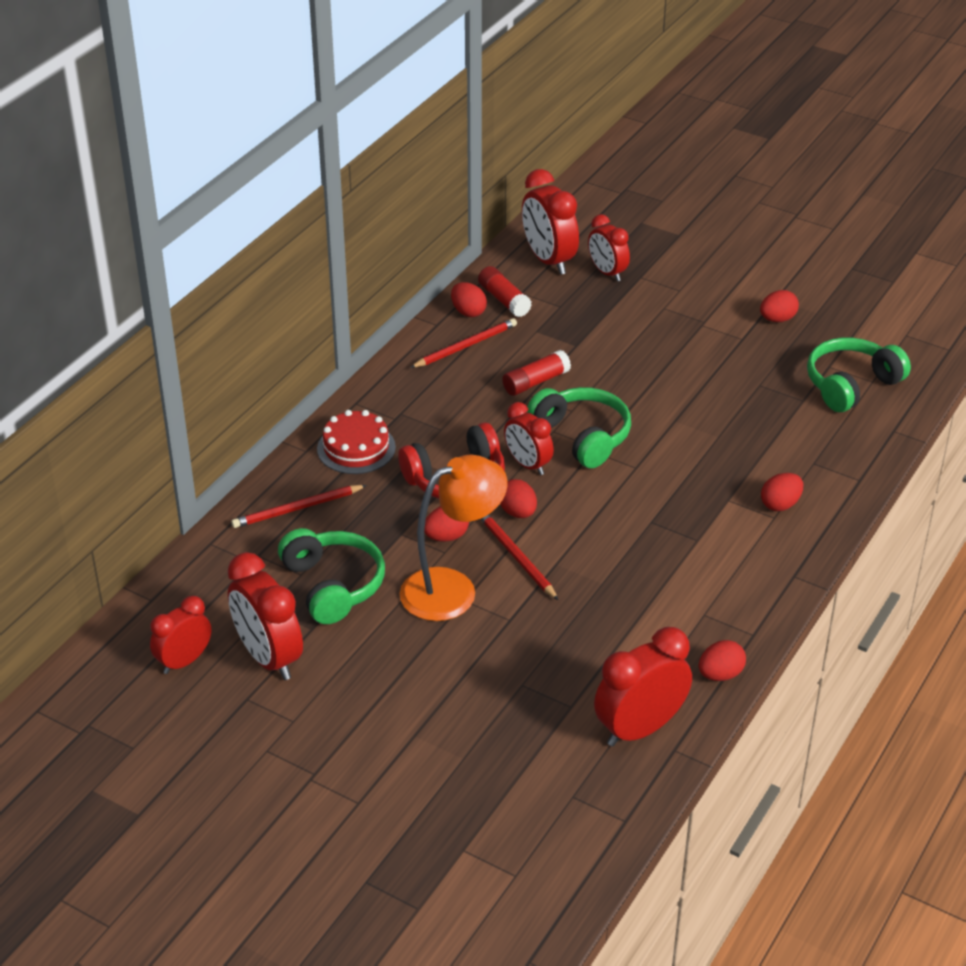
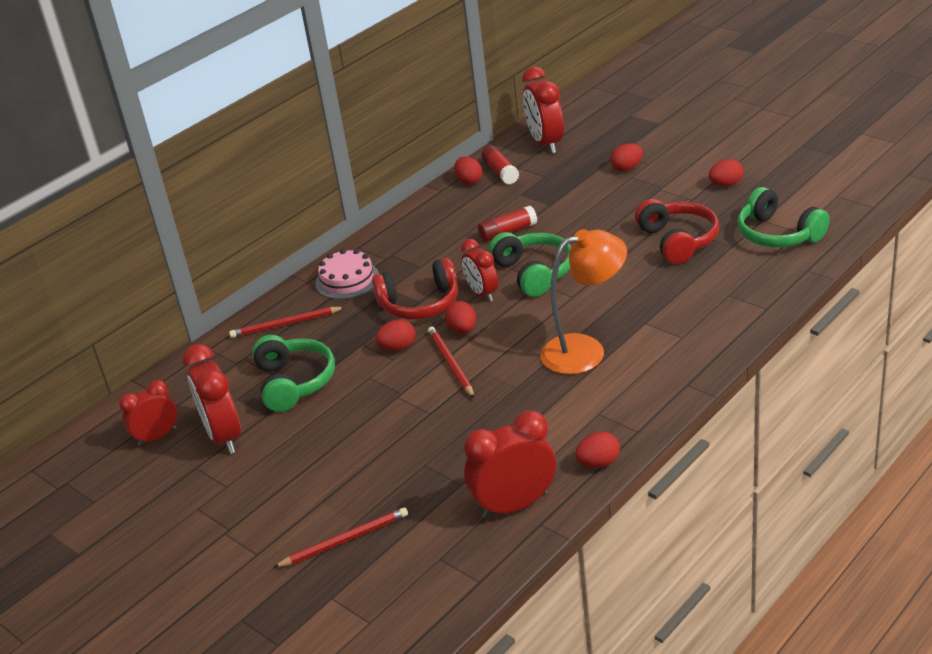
camera: 15 degrees right, 5 degrees down
red cake [317,410,396,474] -> pink cake [315,249,379,299]
orange lamp [400,455,508,621] -> orange lamp moved to [540,229,627,374]
red pencil [410,318,517,368] -> red pencil moved to [273,507,408,568]
red clock [588,214,630,281] -> none
red egg [761,473,803,511] -> red egg moved to [610,143,643,171]
green headphones [807,338,911,412] -> green headphones turned 105 degrees counterclockwise [738,187,830,247]
none -> red headphones [635,199,719,264]

